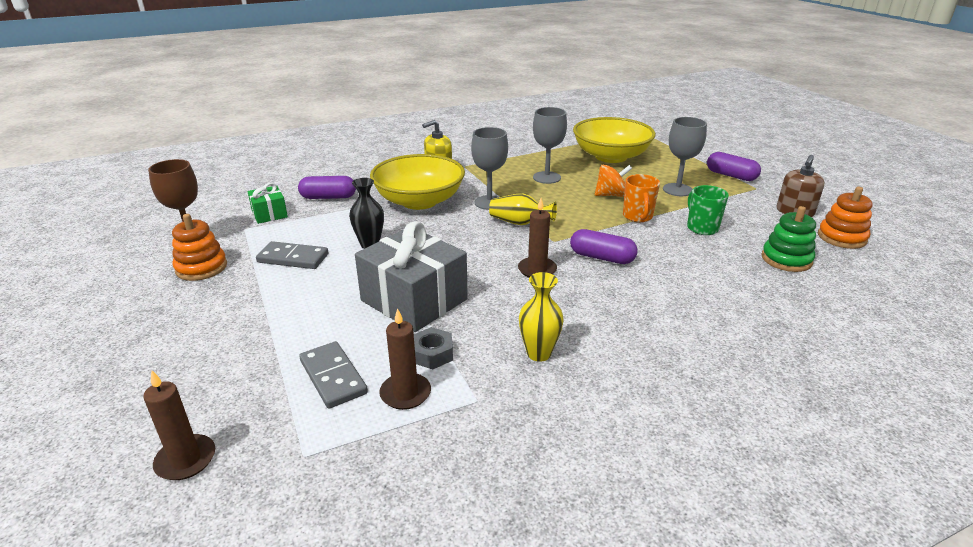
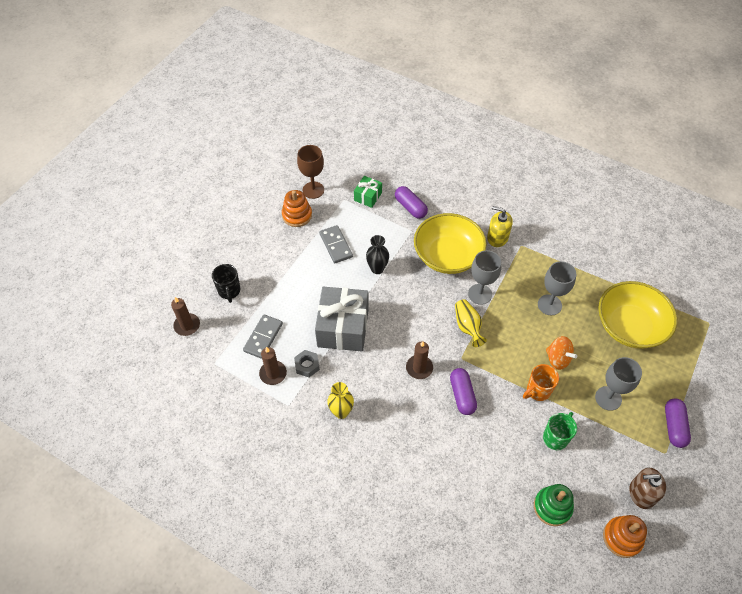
camera: 55 degrees right, 25 degrees up
none -> black mug [212,264,240,303]

